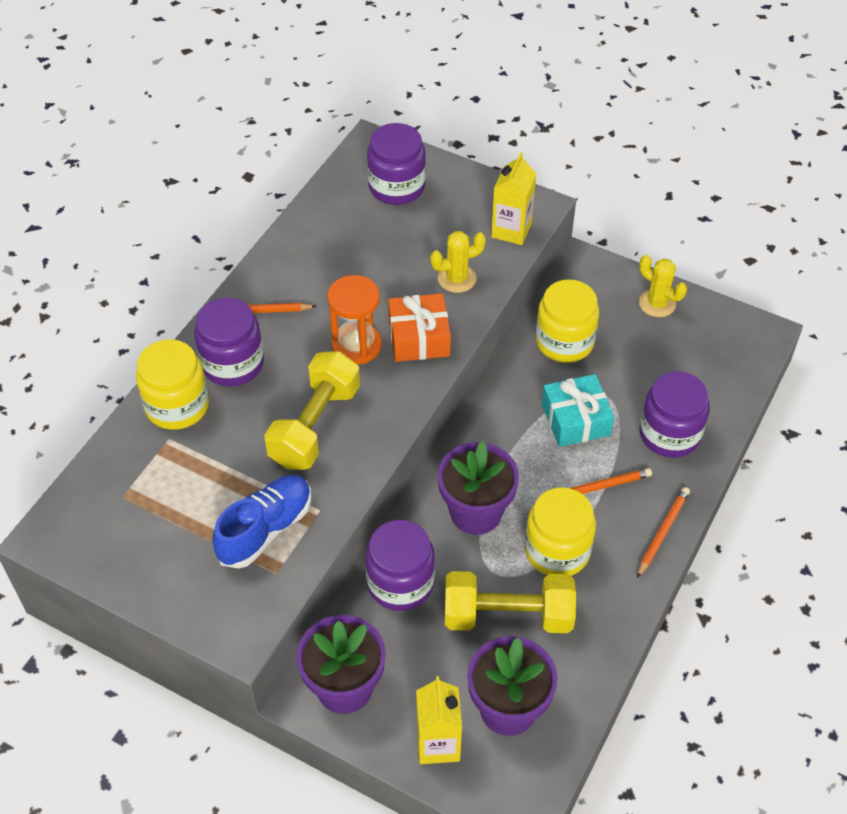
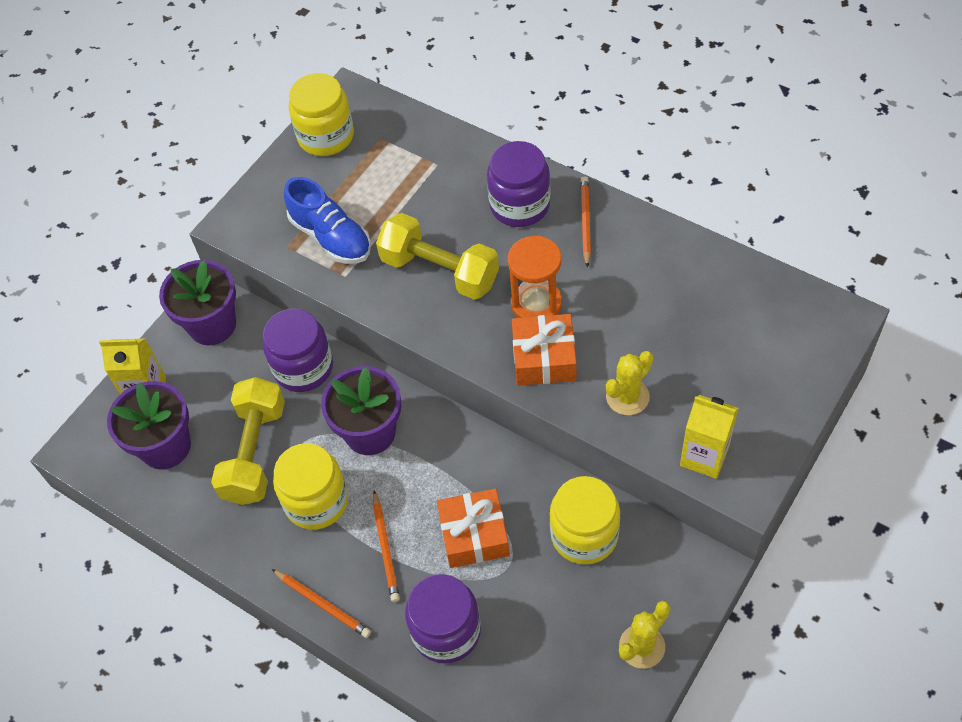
camera: 100 degrees right, 5 degrees up
yellow jar [136,339,209,430] -> yellow jar moved to [288,73,354,156]
purple jar [367,123,426,205] -> none
yellow cactus [430,231,486,293] -> yellow cactus turned 60 degrees clockwise [606,351,653,415]
turquoise gift [542,374,614,447] -> orange gift [437,488,510,568]

